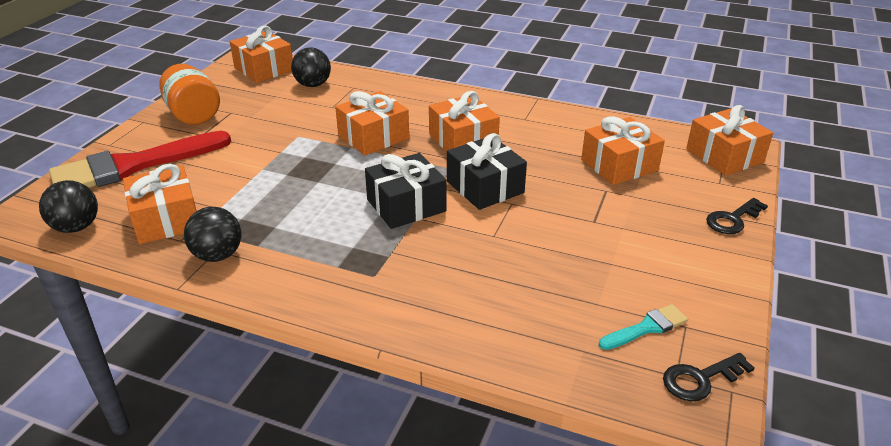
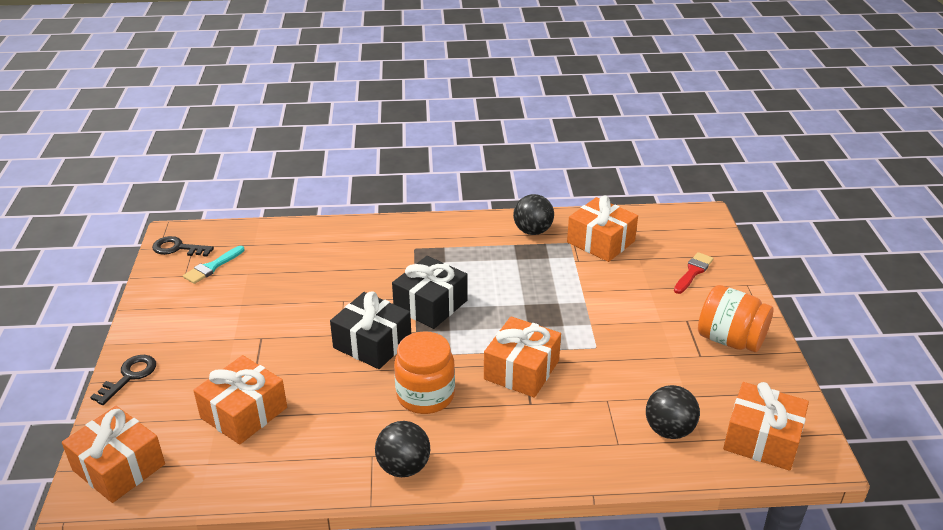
camera: 155 degrees right, 0 degrees up
black ball [39,180,98,233] -> black ball moved to [375,421,430,477]
red brush [49,131,231,188] -> red brush [674,252,714,294], size x0.44
orange gift [429,91,500,151] -> orange jar [394,331,455,414]
black key [663,353,754,402] -> black key turned 120 degrees counterclockwise [152,236,214,257]

